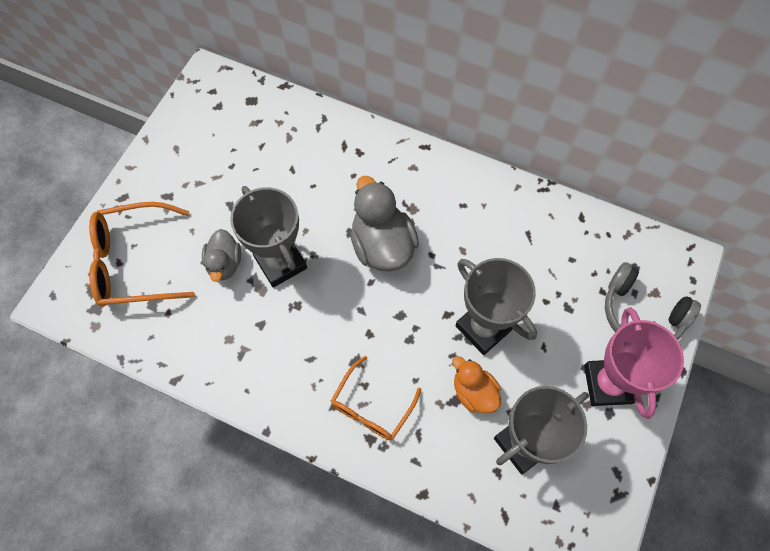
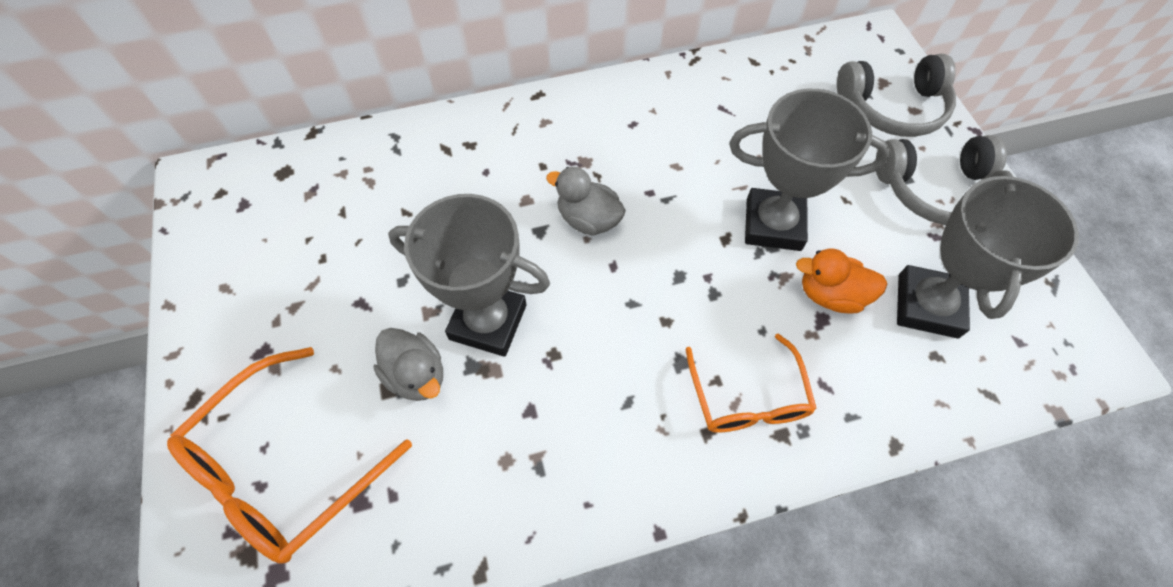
camera: 40 degrees left, 5 degrees down
grey duck [350,176,419,272] -> grey duck [546,167,626,236], size x0.60
pink trophy [584,307,684,419] -> grey headphones [876,135,1007,225]

